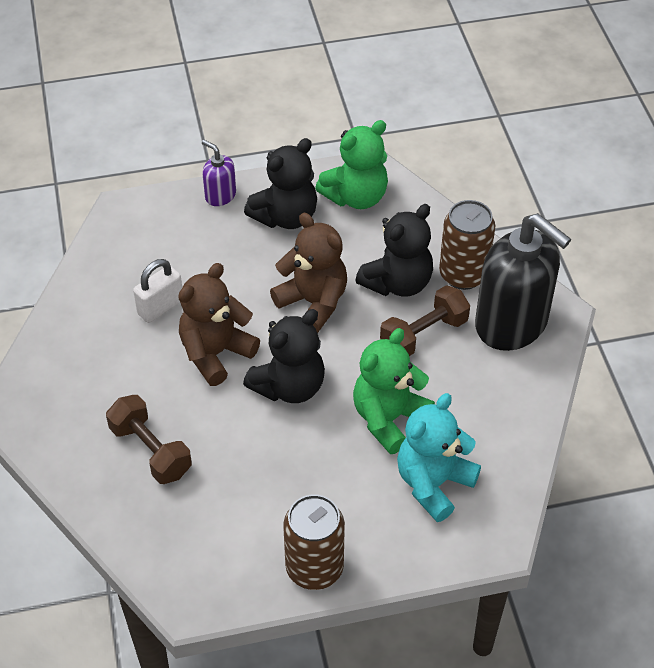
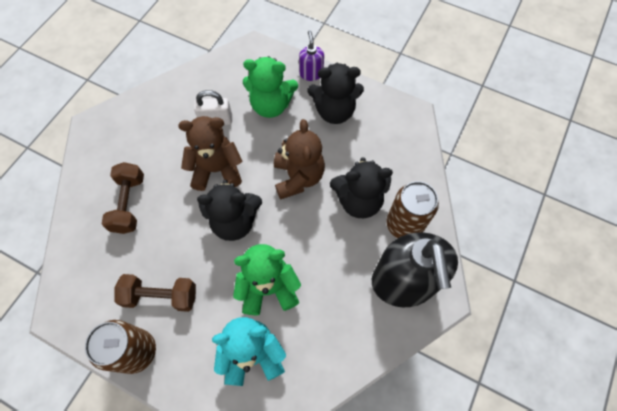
camera: 40 degrees right, 15 degrees up
green teddy bear [315,120,388,209] -> green teddy bear moved to [243,56,298,118]
brown dumbbell [380,285,470,356] -> brown dumbbell moved to [114,274,196,312]

